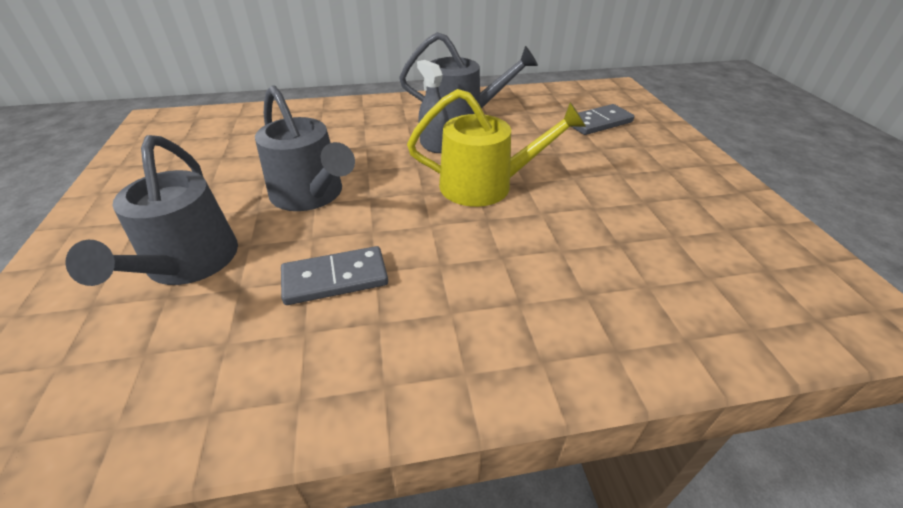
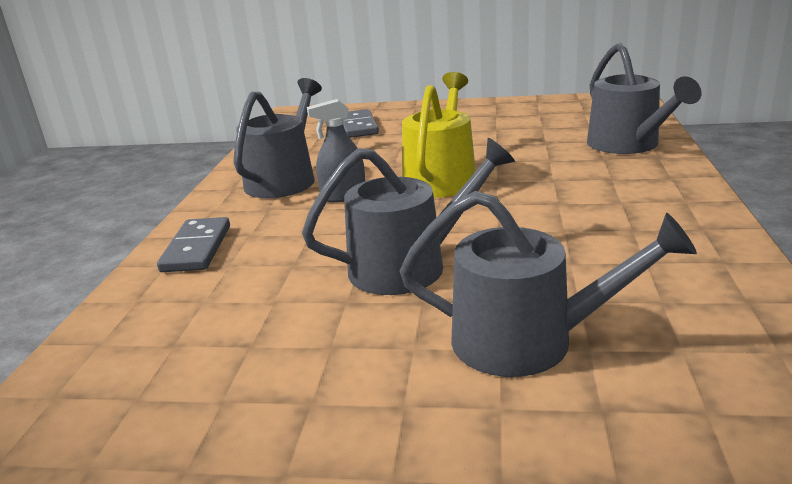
camera: 70 degrees left, 15 degrees down
grey domino [281,246,388,305] -> grey domino moved to [157,217,230,272]
none -> grey watering can [587,43,701,154]

